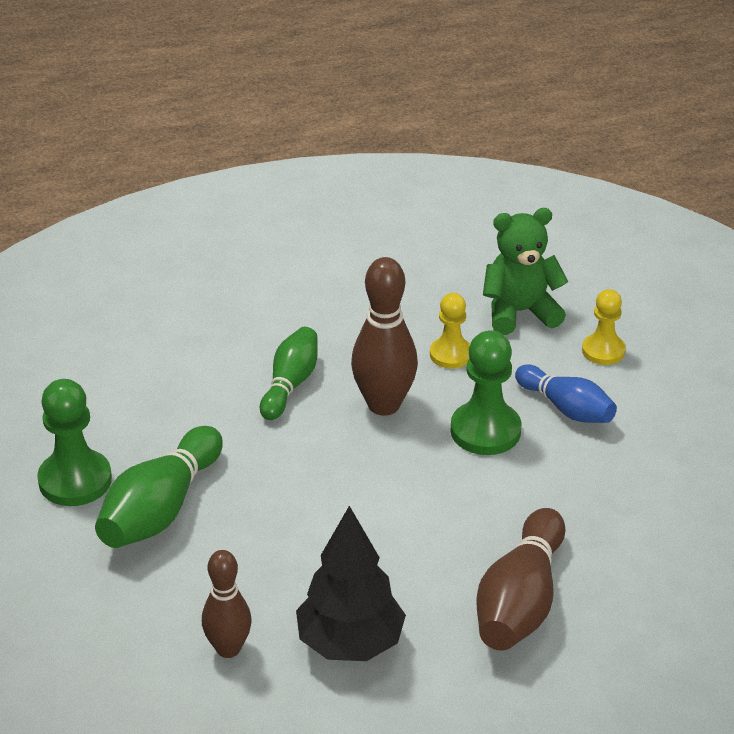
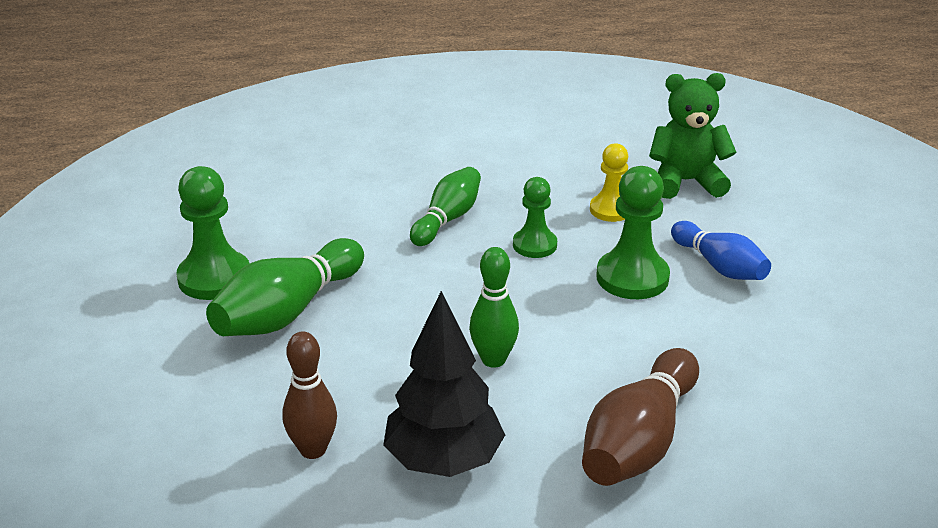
camera: 10 degrees right, 5 degrees down
brown bowling pin [351,257,418,416] -> green pawn [513,177,557,258]
yellow pawn [582,289,626,365] -> none
none -> green bowling pin [469,247,519,368]

